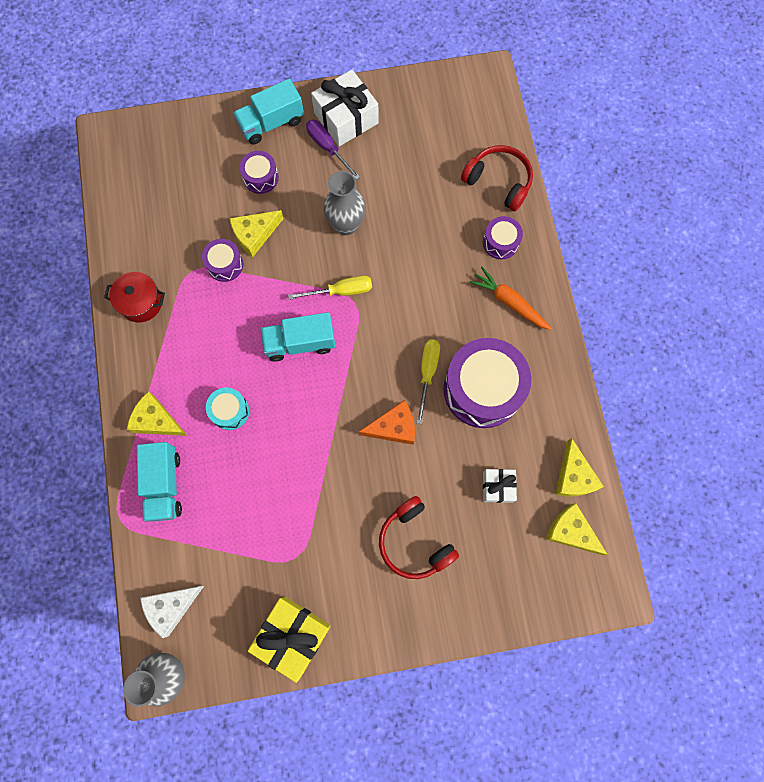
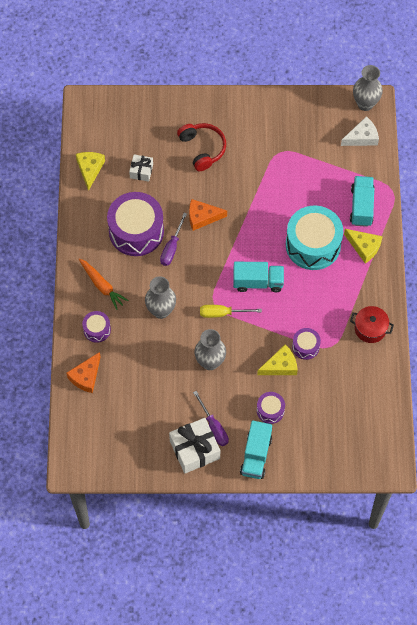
camera: 170 degrees left, 10 degrees down
turquoise drum [206,388,249,430] -> turquoise drum [286,206,343,270], size x2.07
turquoise truck [233,79,304,144] -> turquoise truck turned 120 degrees clockwise [240,420,272,479]
yellow gift [248,597,331,683] -> none
yellow screwdriver [417,339,440,424] -> purple screwdriver [160,213,187,266]
red headphones [461,145,533,211] -> orange cheese [66,352,101,393]
yellow cheese [546,503,608,555] -> none
none -> grey vase [145,276,176,319]

